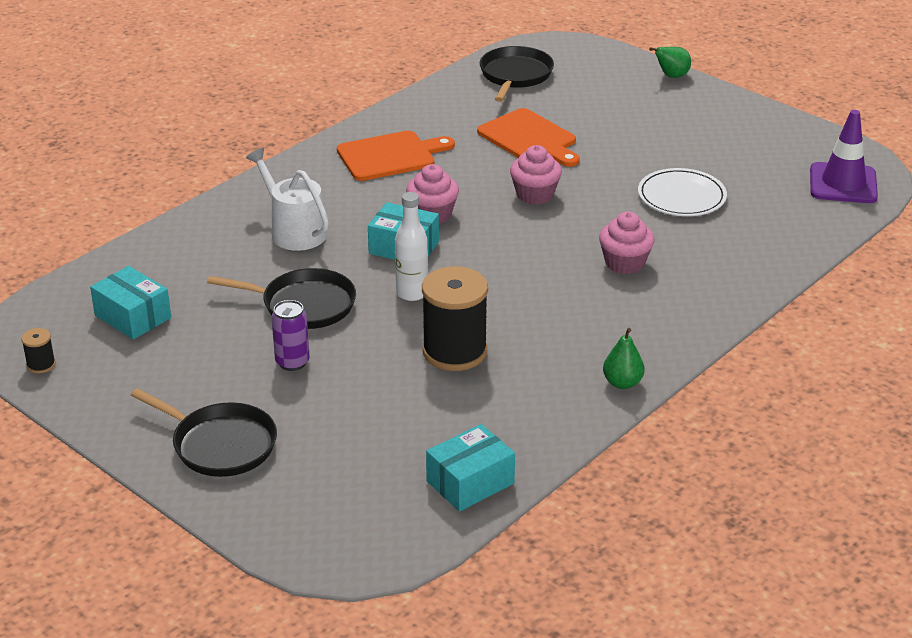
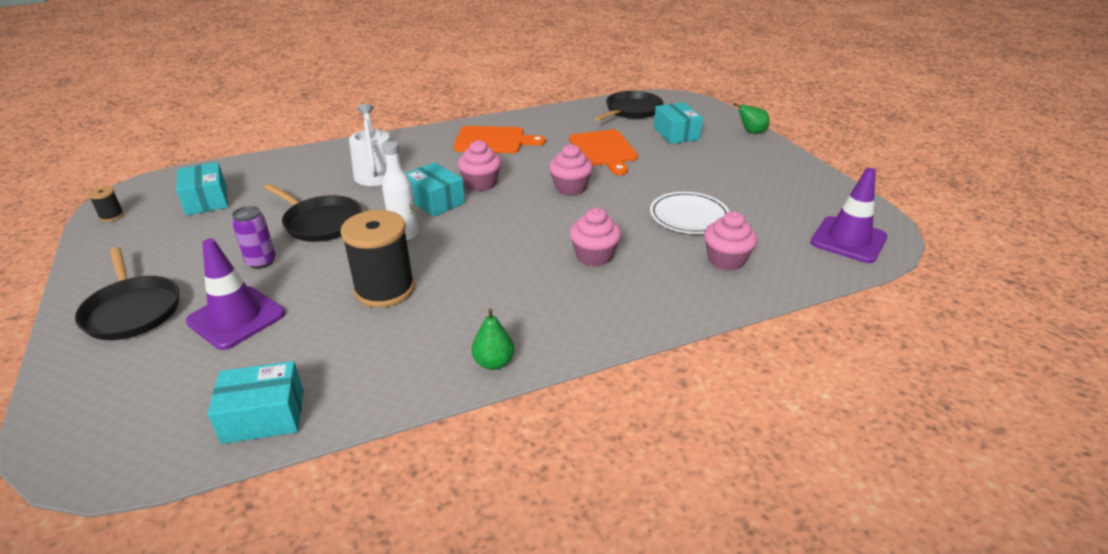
camera: 25 degrees right, 0 degrees up
none -> purple traffic cone [186,238,285,350]
none -> turquoise box [654,102,703,144]
none -> pink cupcake [704,211,757,271]

